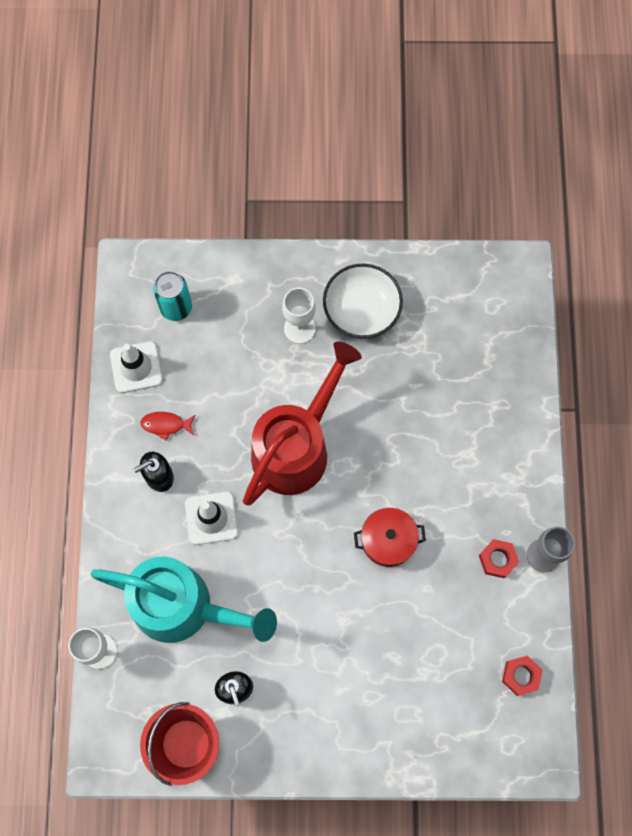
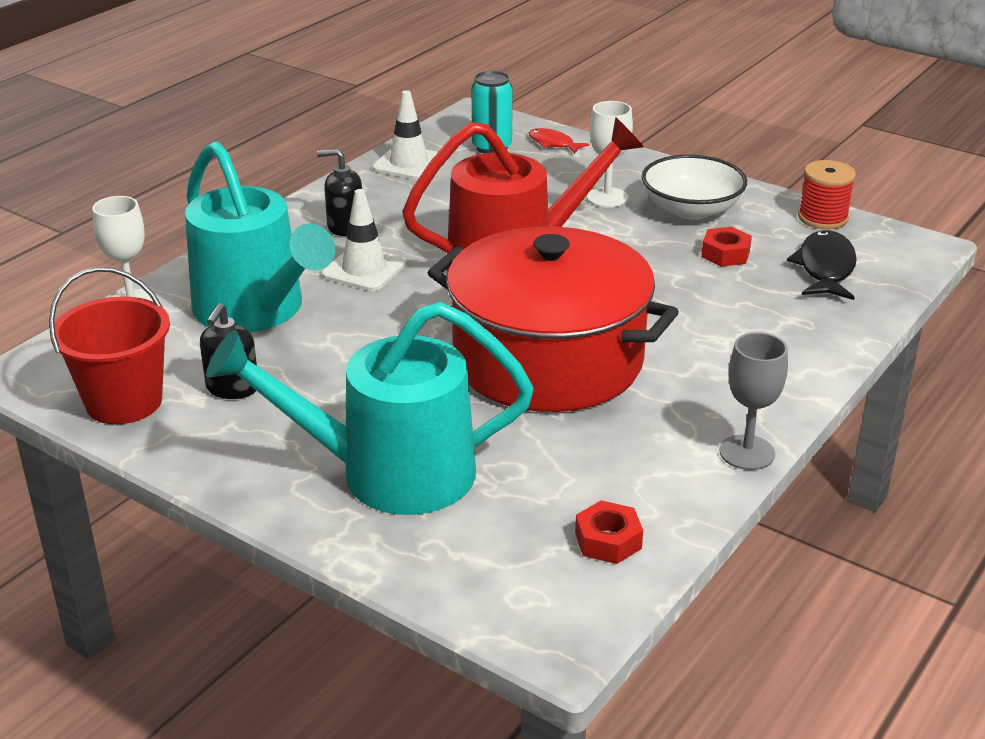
camera: 35 degrees right, 40 degrees down
red fish [140,412,195,440] -> red fish moved to [529,128,589,154]
red pot [354,508,426,567] -> red pot [427,226,679,412], size x2.36
red nut [479,539,519,578] -> red nut moved to [701,227,752,267]
none -> turquoise watering can [206,302,534,515]
none -> black fish [787,230,857,300]
none -> red spool [798,160,856,229]

